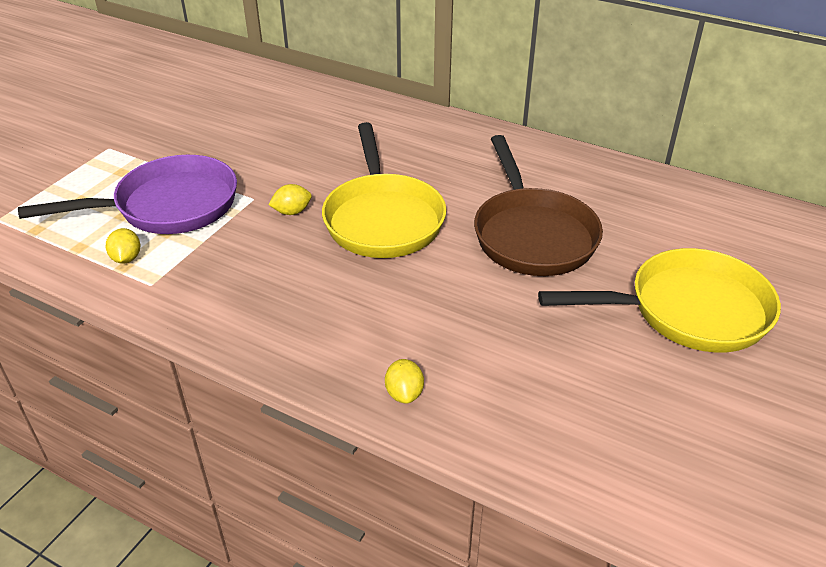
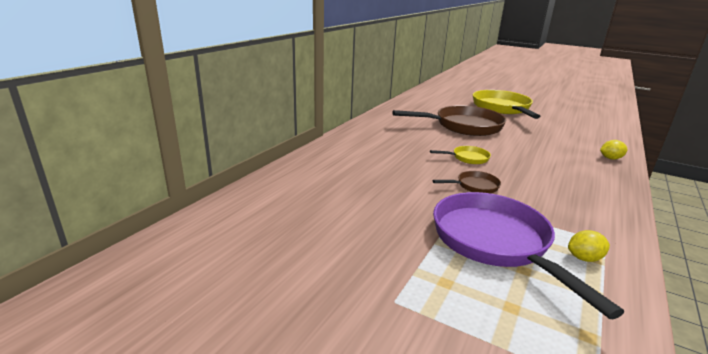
camera: 90 degrees left, 15 degrees down
yellow lemon [268,184,312,215] -> brown pan [432,171,501,193]
yellow pan [322,122,447,258] -> yellow pan [430,146,491,164], size x0.45

